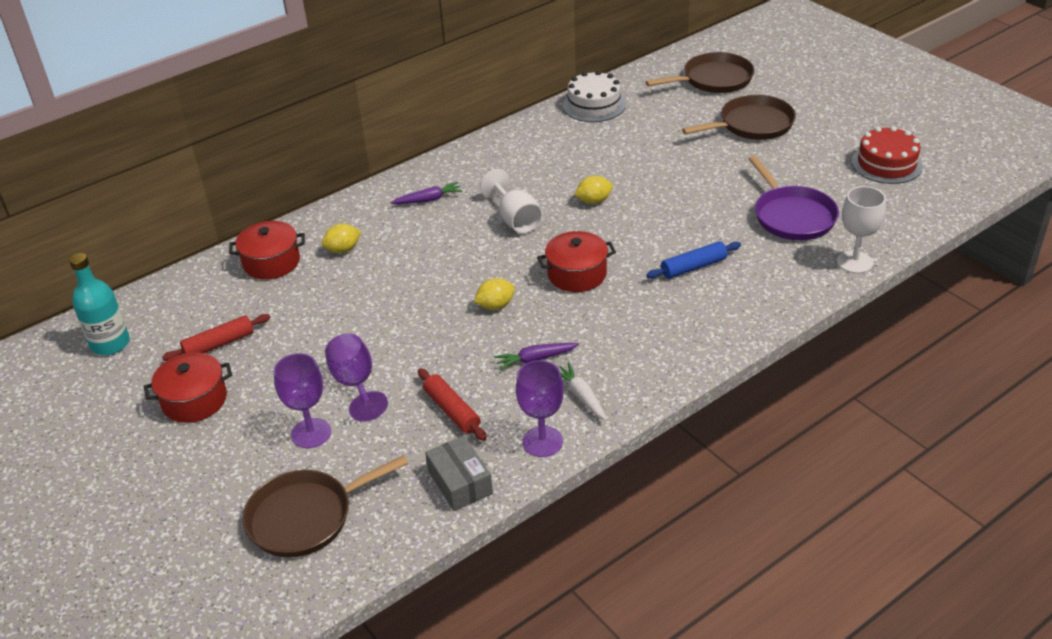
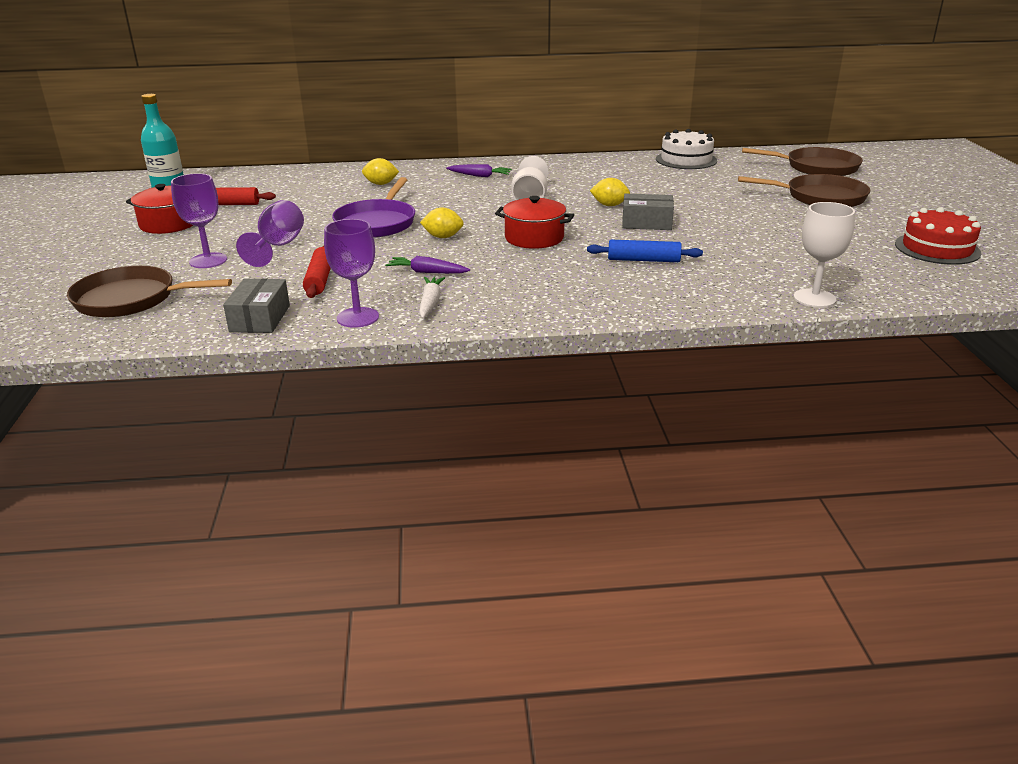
camera: 30 degrees right, 10 degrees down
red pot [229,221,305,280] -> none
purple pan [748,155,839,240] -> purple pan moved to [332,177,415,238]
none -> grey box [622,194,674,230]

